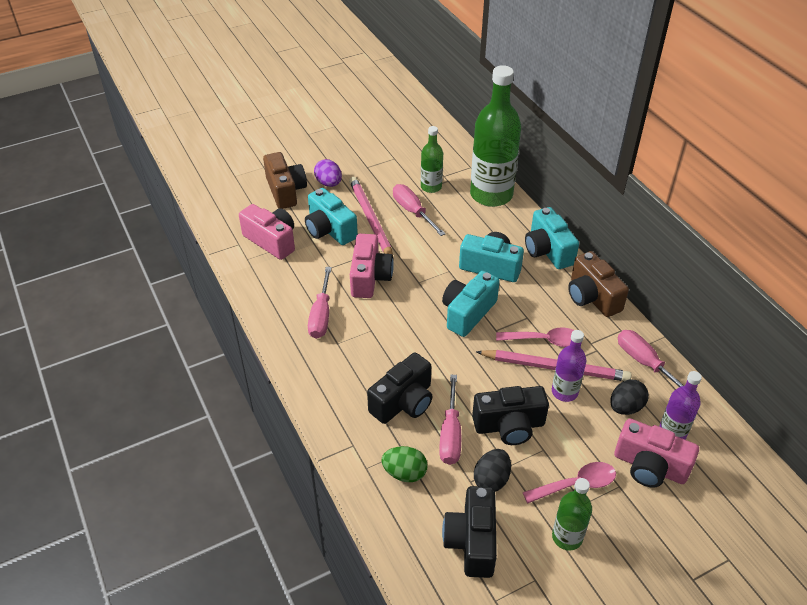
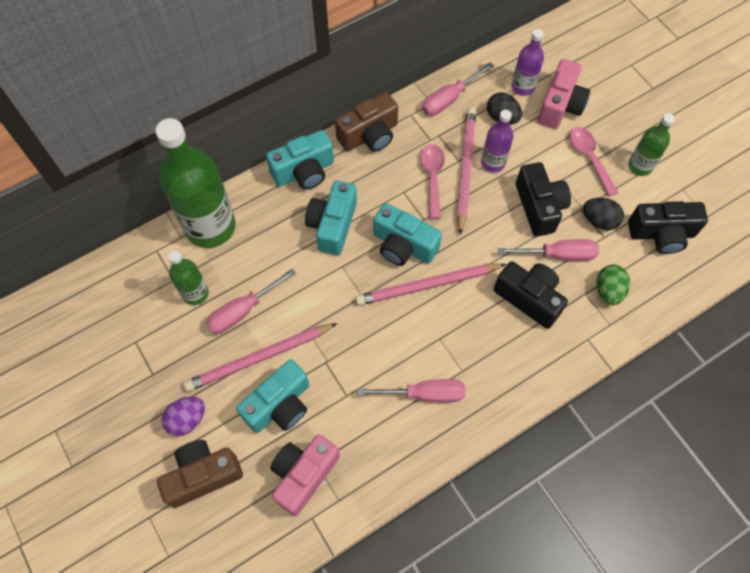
camera: 95 degrees left, 20 degrees up
pink camera [350,234,394,298] -> none
none -> pink pencil [355,263,506,306]

